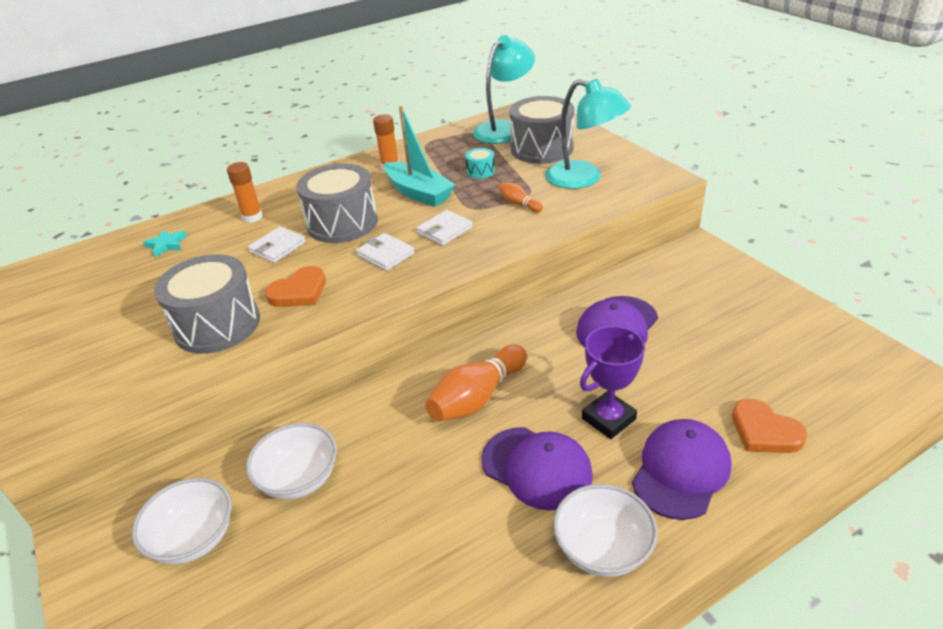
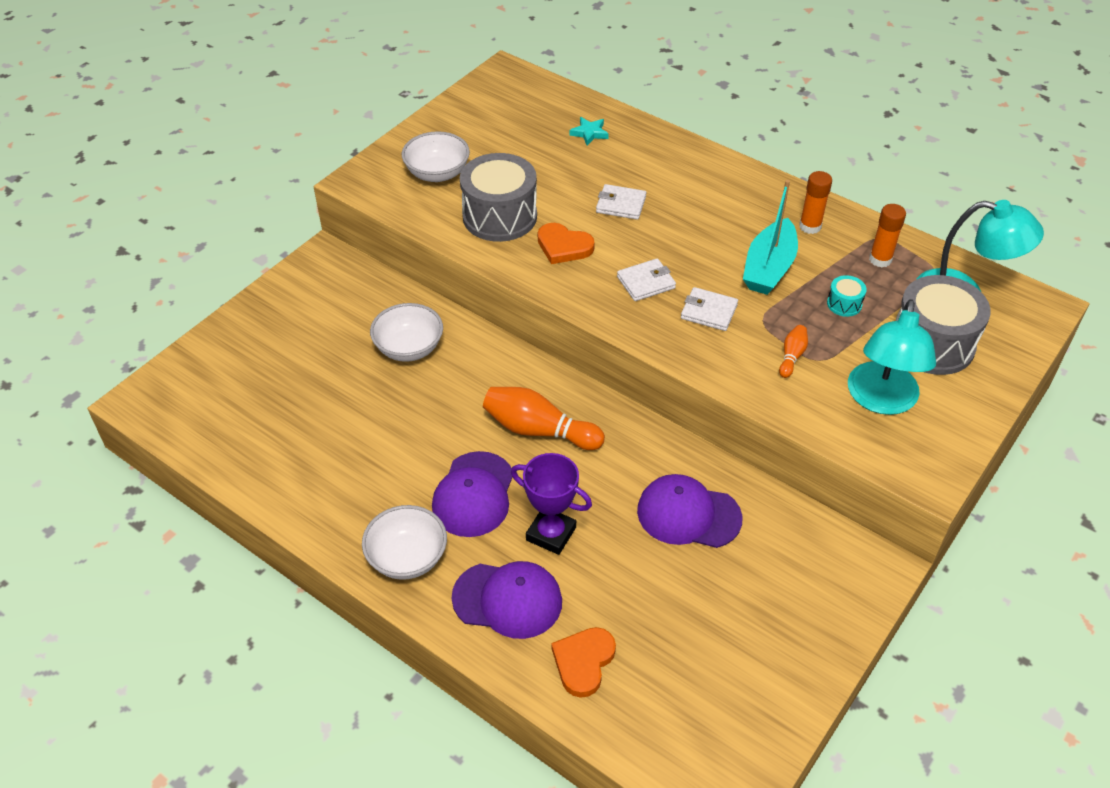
camera: 65 degrees right, 10 degrees up
white bowl [132,478,232,564] -> white bowl moved to [402,131,470,182]
orange glue stick [227,162,263,223] -> orange glue stick moved to [869,204,906,267]
grey drum [296,164,378,243] -> none
white wallet [356,233,415,271] -> white wallet turned 45 degrees clockwise [617,258,676,301]

